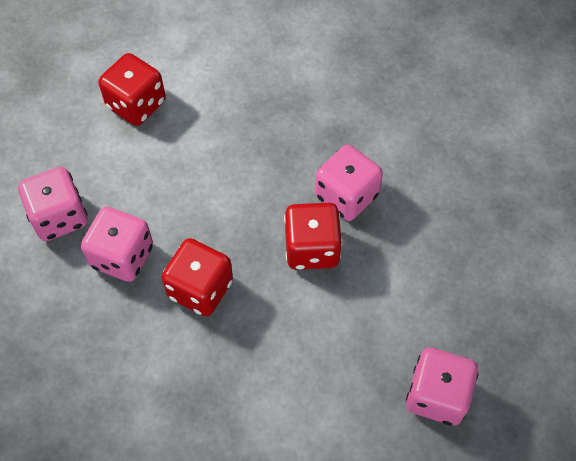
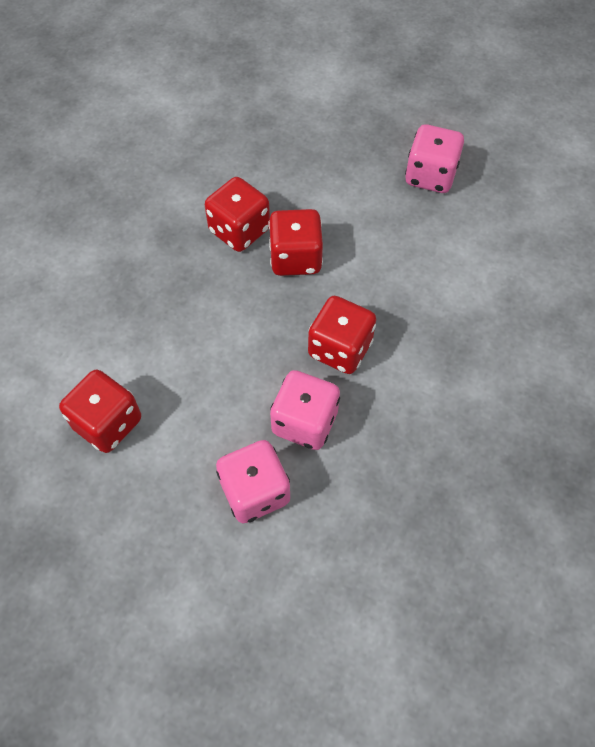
camera: 90 degrees left, 0 degrees up
pink dice [315,145,383,221] -> red dice [205,177,270,252]

